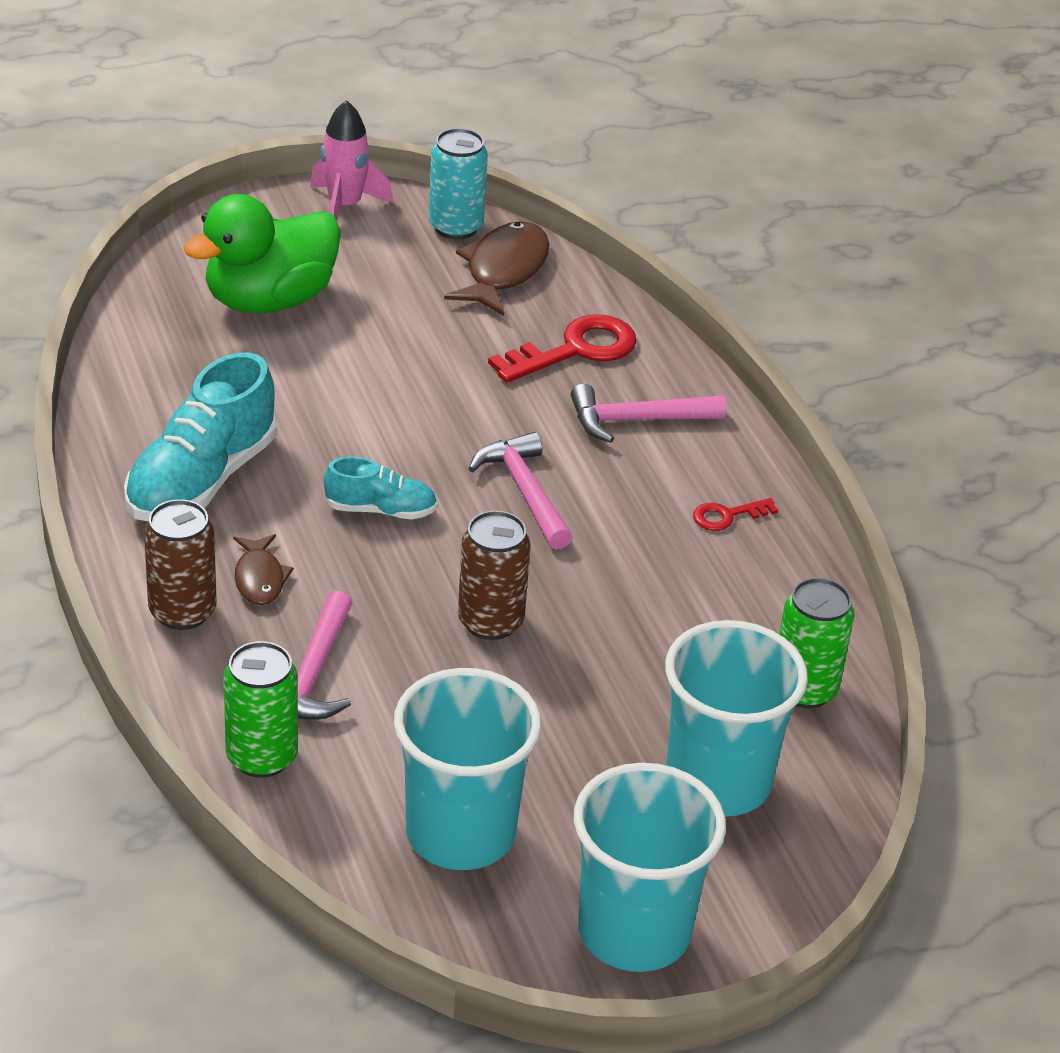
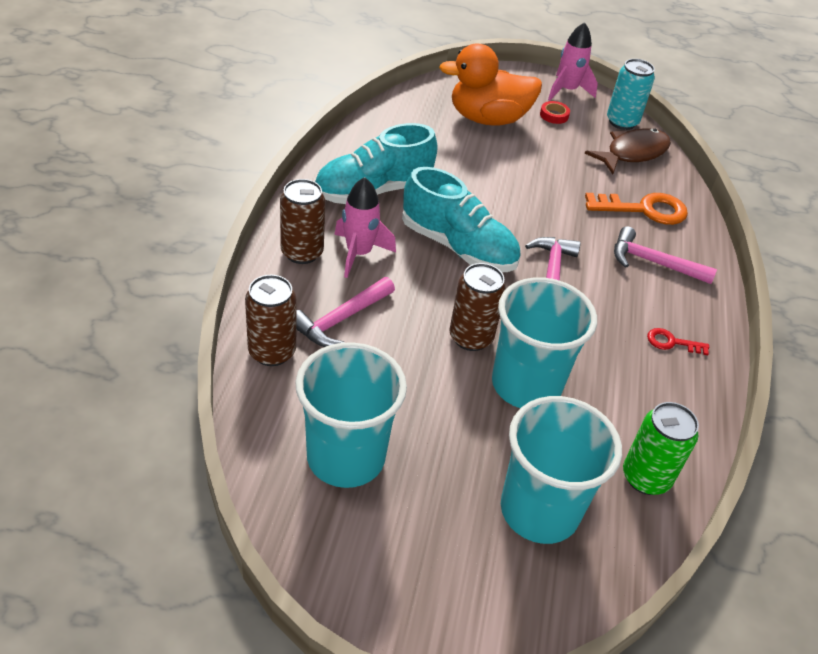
camera: 30 degrees right, 5 degrees up
green duck [183,194,341,313] -> orange duck [439,44,542,126]
green can [223,641,298,778] -> brown can [245,275,297,366]
brown fish [233,534,294,605] -> pink rocket [334,177,396,278]
turquoise shoe [324,456,437,520] -> turquoise shoe [402,167,521,272], size x1.86
red key [488,314,637,383] -> orange key [585,193,688,225]
turquoise cup [574,763,726,972] -> turquoise cup moved to [492,277,597,408]
none -> red tape [540,101,570,124]

